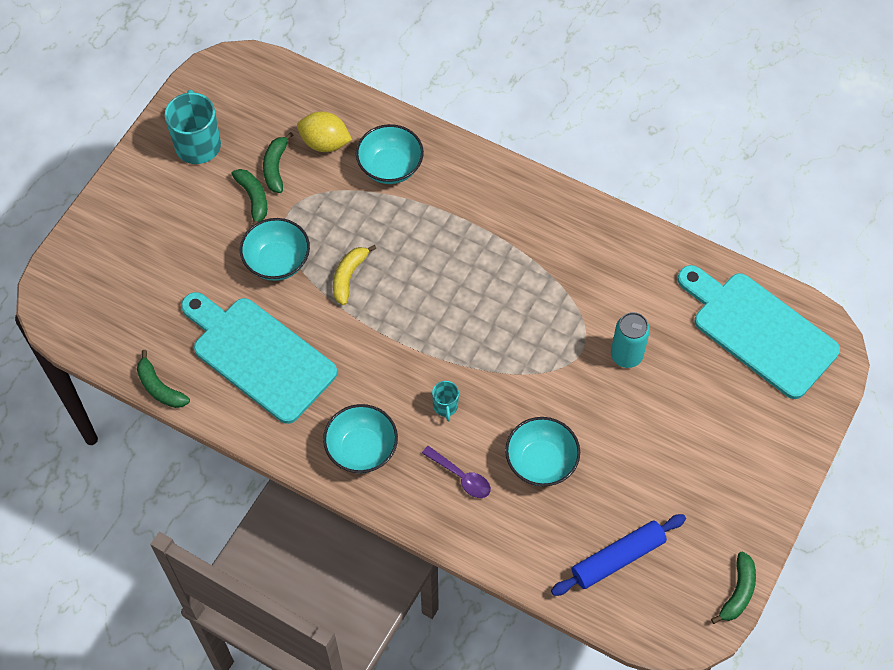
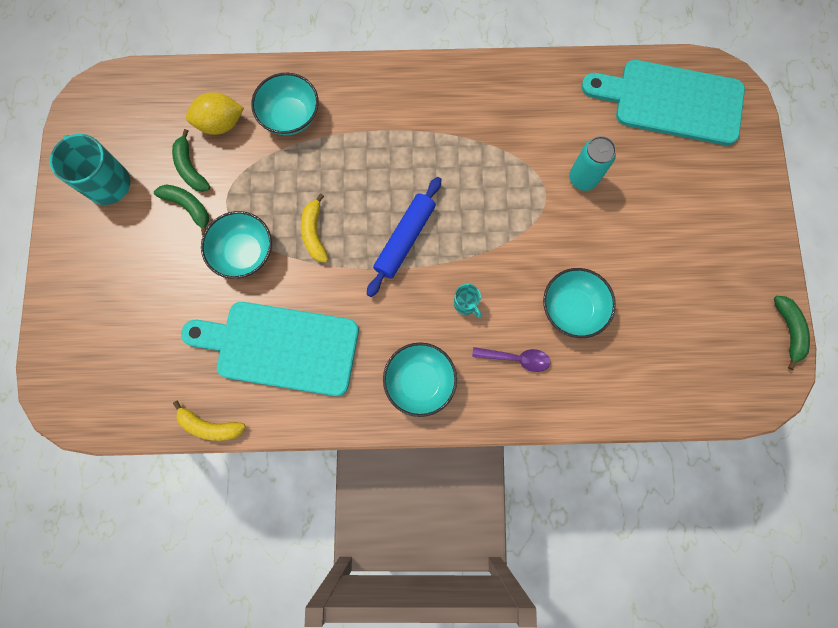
camera: 30 degrees left, 15 degrees up
green banana [137,350,190,408] -> yellow banana [173,400,246,441]
blue rolling pin [551,514,686,596] -> blue rolling pin moved to [367,177,441,297]

